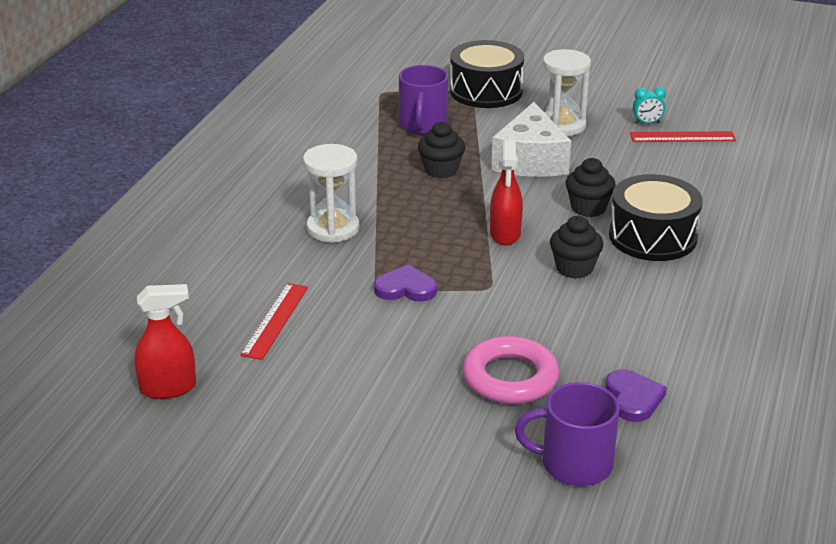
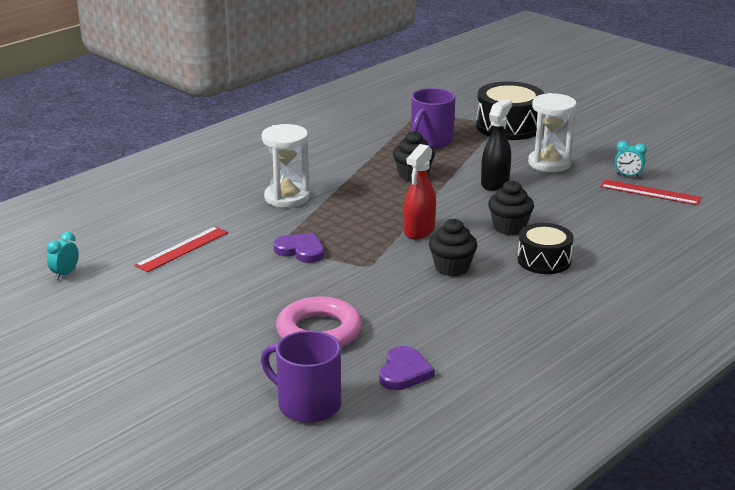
camera: 25 degrees right, 5 degrees down
red spray bottle [134,284,196,399] -> turquoise clock [47,232,79,280]
white cheese [491,102,571,177] -> black spray bottle [481,99,512,191]
black drum [609,174,703,261] -> black drum [517,223,574,274], size x0.65

